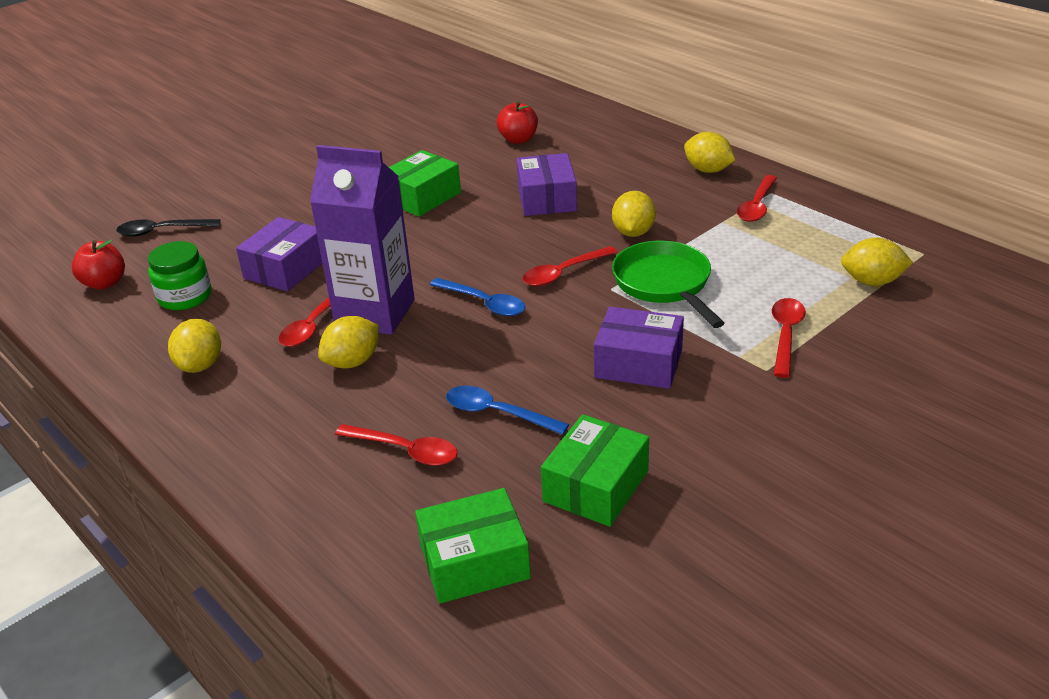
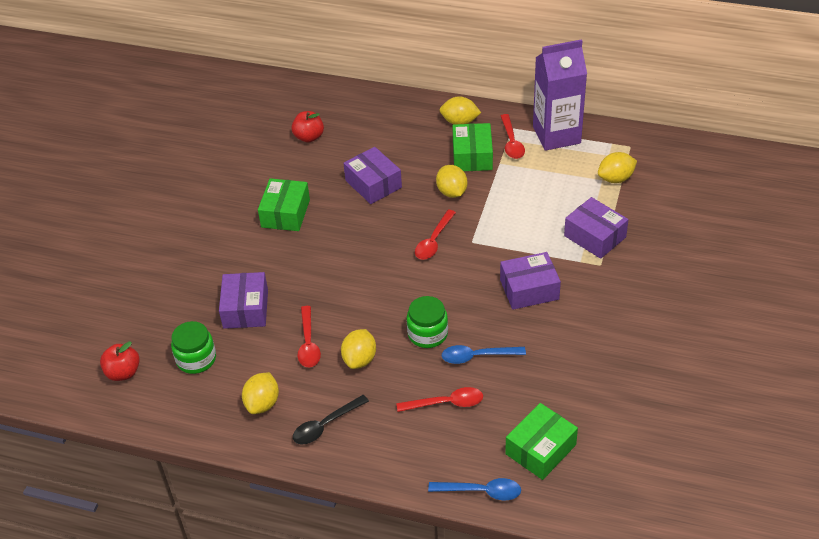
camera: 30 degrees left, 10 degrees up
black spoon [116,219,220,237] -> black spoon moved to [293,395,369,444]
yellow lemon [168,319,221,373] -> yellow lemon turned 45 degrees clockwise [242,372,279,414]
purple carton [310,145,415,335] -> purple carton moved to [533,39,587,151]
blue spoon [430,278,525,316] -> blue spoon moved to [428,478,521,500]
green box [541,414,649,527] -> green box moved to [452,123,493,171]
green pan [612,241,724,328] -> none
red spoon [772,298,806,378] -> purple box [564,197,629,259]
none -> green jar [407,296,448,348]

